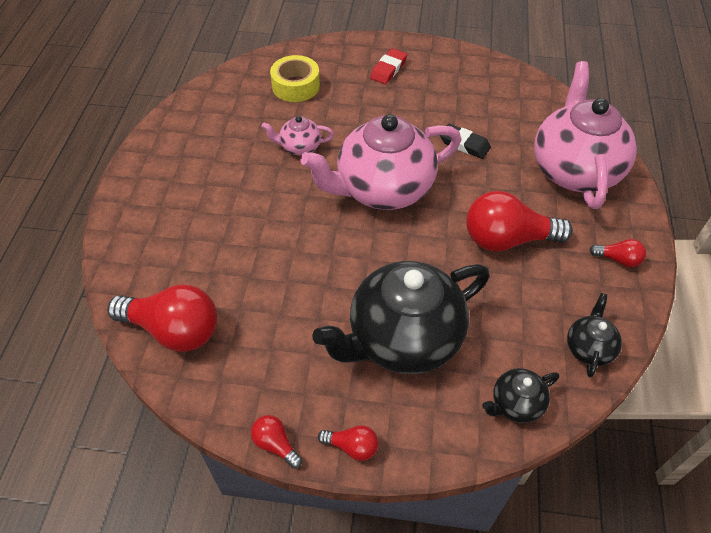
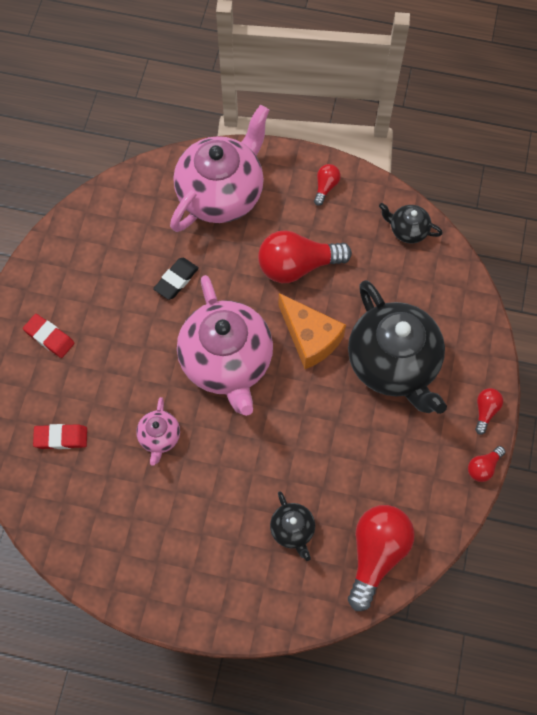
camera: 85 degrees left, 15 degrees up
yellow tape [270,55,320,102] -> red eraser [33,424,87,449]
red light bulb [466,191,573,252] -> red light bulb turned 75 degrees clockwise [258,230,352,283]
black teapot [482,368,559,423] -> black teapot moved to [270,491,315,561]
pink teapot [534,61,637,209] -> pink teapot turned 120 degrees clockwise [170,105,270,232]
none -> orange cheese [278,293,346,369]

